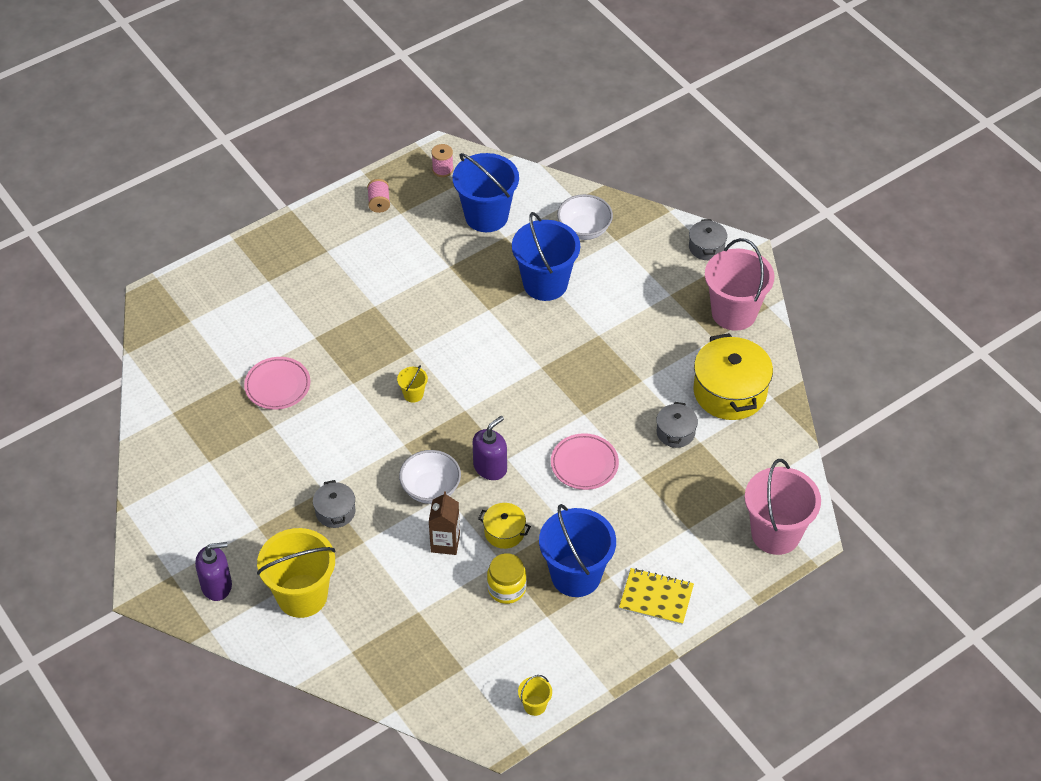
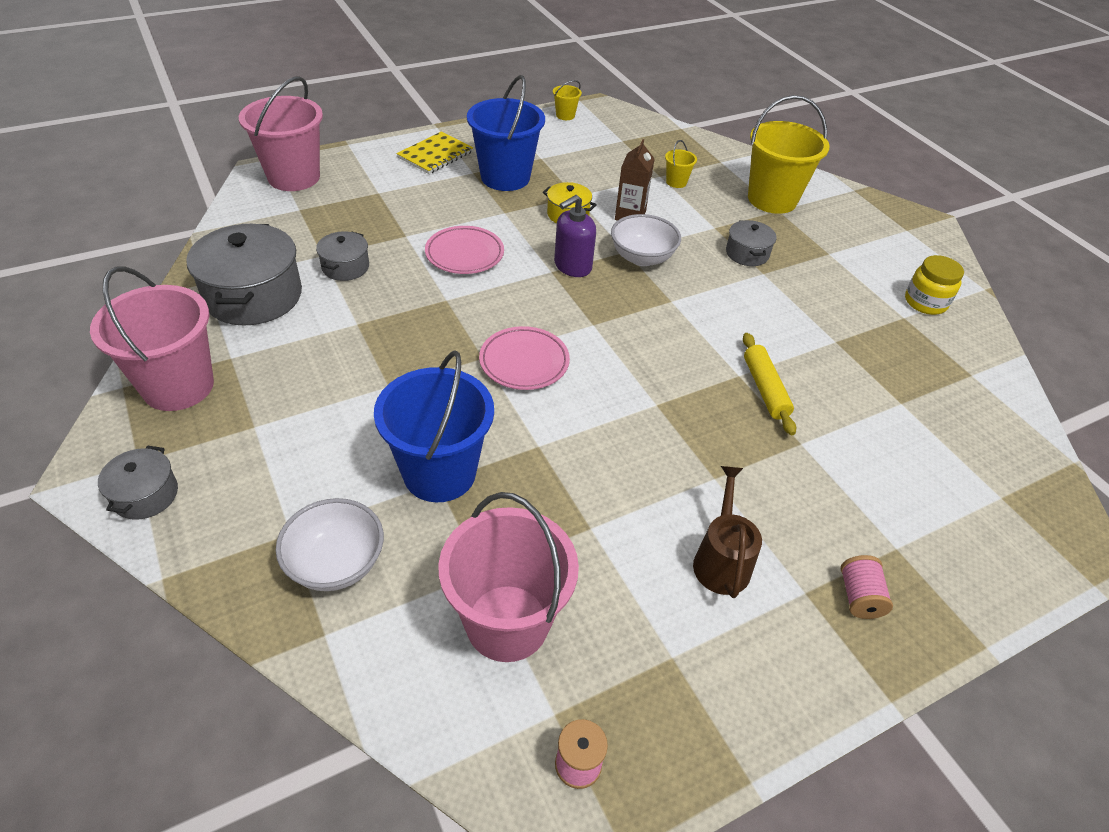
camera: 175 degrees left, 5 degrees down
purple soap dispenser [195,542,232,601] -> none
pink plate [244,357,310,410] -> pink plate moved to [479,326,570,390]
pink spool [367,179,390,213] -> pink spool moved to [841,555,893,619]
yellow bucket [397,365,428,403] -> yellow bucket moved to [665,140,697,188]
blue bucket [453,153,519,232] -> pink bucket [439,492,579,662]
yellow jar [487,553,526,604] -> yellow jar moved to [905,255,964,315]
yellow notebook [619,568,694,625] -> yellow notebook turned 75 degrees counterclockwise [397,132,473,174]
yellow pot [694,333,773,420] -> grey pot [186,224,302,326]
none -> brown watering can [693,466,762,598]
none -> yellow rolling pin [743,333,796,435]

